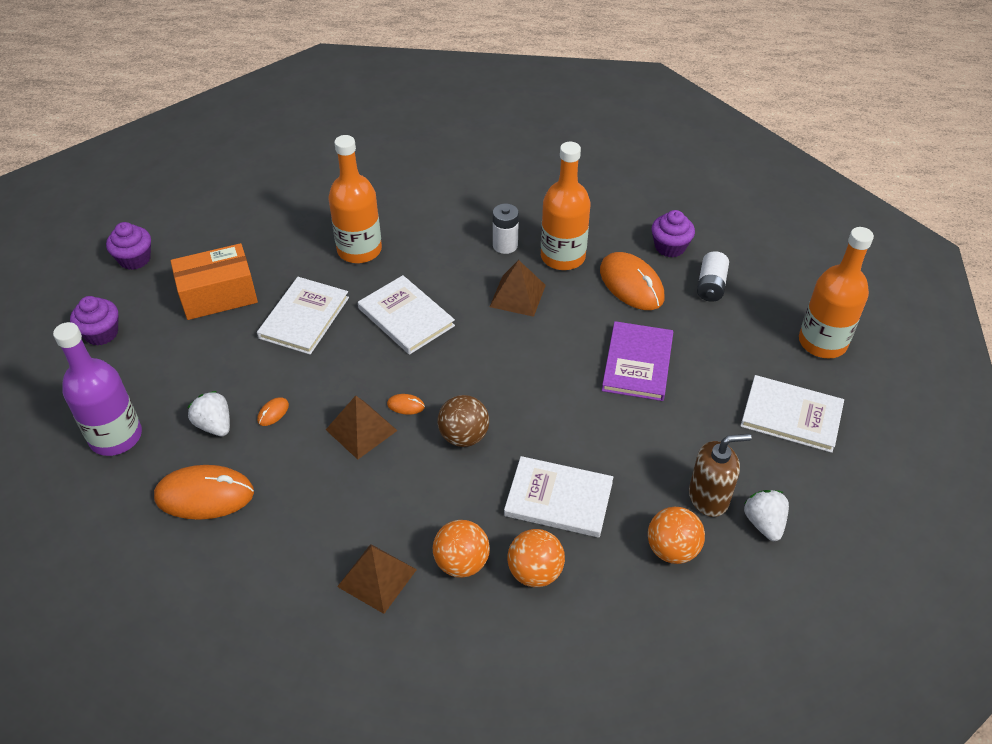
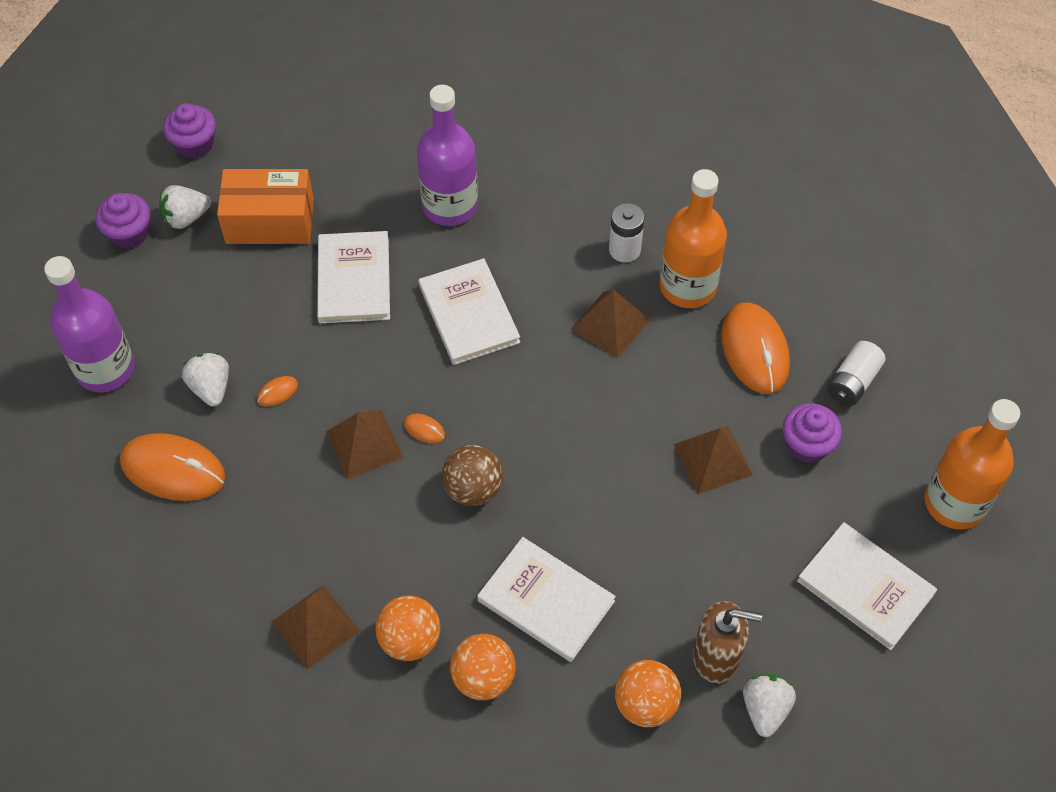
camera: 20 degrees right, 10 degrees up
white book [257,277,349,355] -> white book turned 45 degrees counterclockwise [317,231,390,323]
orange bottle [329,135,382,263] -> purple bottle [417,85,478,226]
purple book [602,321,673,401] -> brown pyramid [674,426,753,494]
purple cupcake [651,210,695,257] -> purple cupcake moved to [783,403,842,463]
none -> white strawberry [159,185,211,229]

